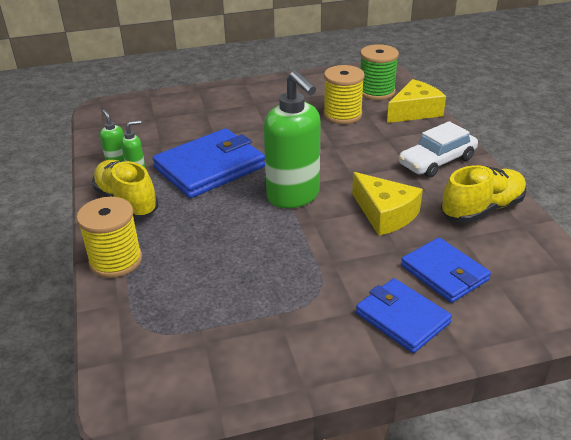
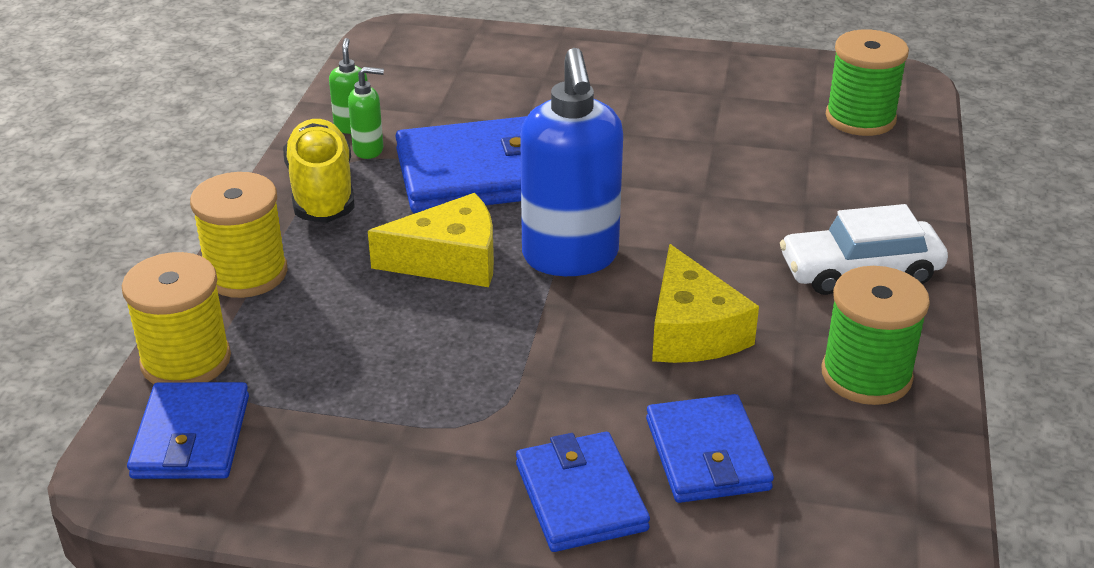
camera: 25 degrees right, 0 degrees up
green soap dispenser [264,70,321,208] -> blue soap dispenser [520,48,623,276]
yellow spool [323,65,365,124] -> yellow spool moved to [122,252,231,384]
yellow cheese [387,79,446,123] -> yellow cheese moved to [368,193,494,287]
yellow shoe [441,165,526,223] -> green spool [822,266,930,405]
none -> blue wallet [127,382,249,479]

